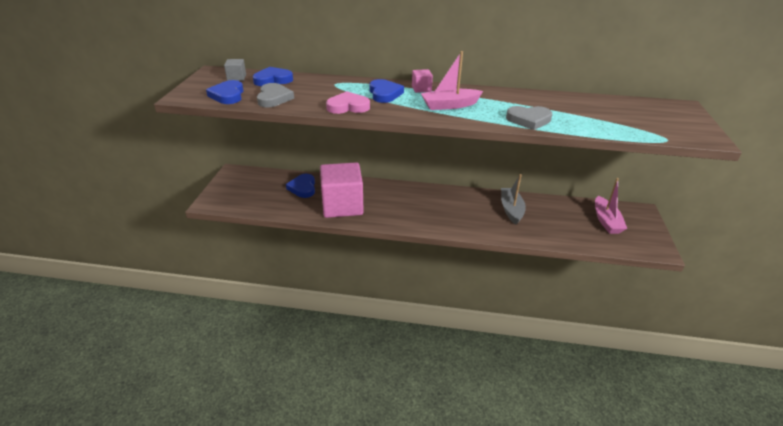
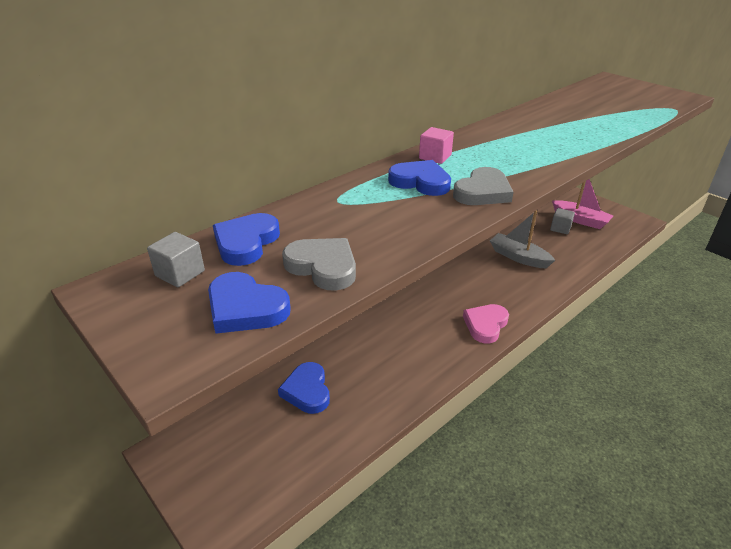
camera: 50 degrees left, 0 degrees up
blue heart [286,174,315,198] -> blue heart turned 45 degrees clockwise [278,362,330,414]
pink cube [320,162,364,218] -> none
pink heart [326,91,370,114] -> pink heart moved to [463,304,509,343]
pink boat [421,51,483,110] -> none
grey heart [506,106,552,130] -> grey heart moved to [453,167,514,205]
none -> grey cube [550,208,575,234]

